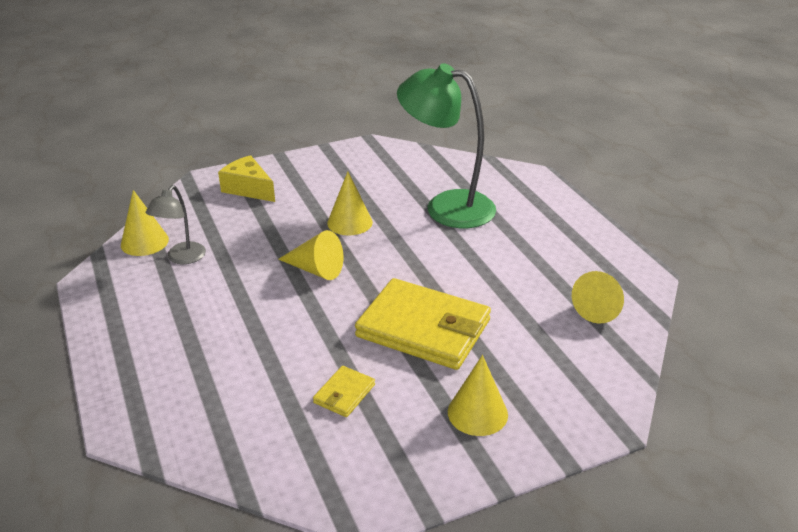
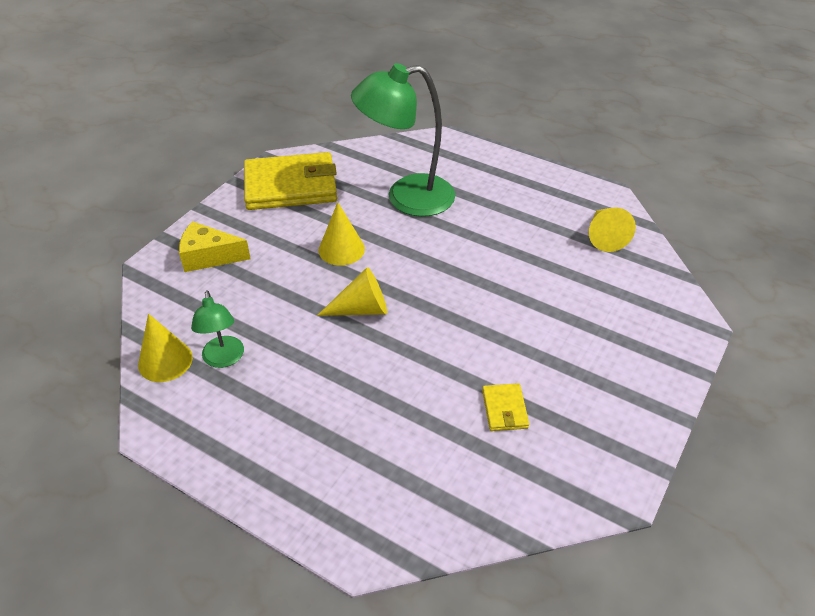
camera: 35 degrees left, 10 degrees up
grey lamp [146,185,206,264] -> green lamp [191,290,244,368]
yellow wallet [355,278,491,370] -> yellow wallet moved to [244,152,337,210]
yellow cone [448,355,508,436] -> none

